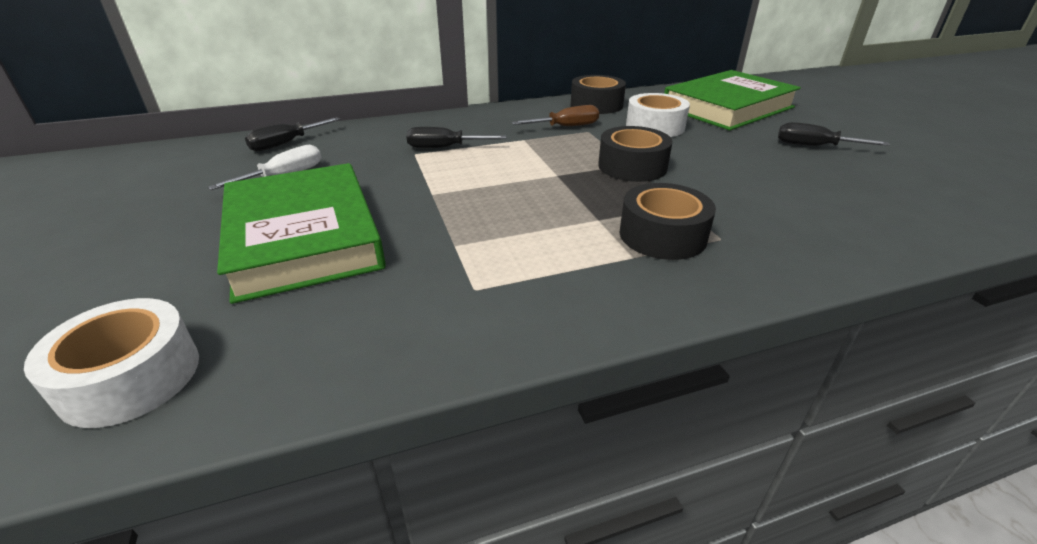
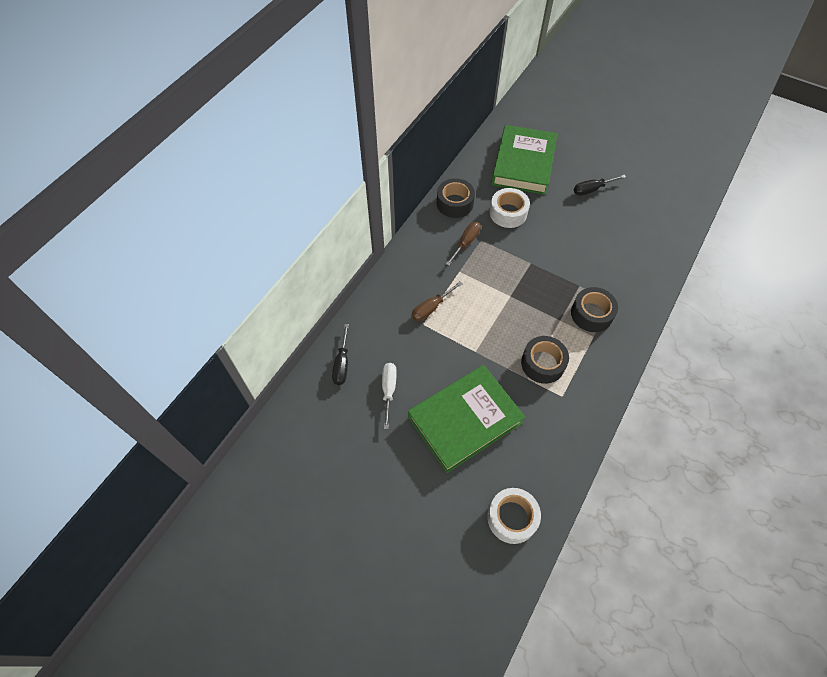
camera: 40 degrees left, 25 degrees up
green book [217,163,386,304] -> green book turned 60 degrees counterclockwise [408,365,525,473]
black screwdriver [406,127,506,148] -> brown screwdriver [412,281,463,321]
black tape [598,126,673,182] -> black tape moved to [521,336,569,384]

